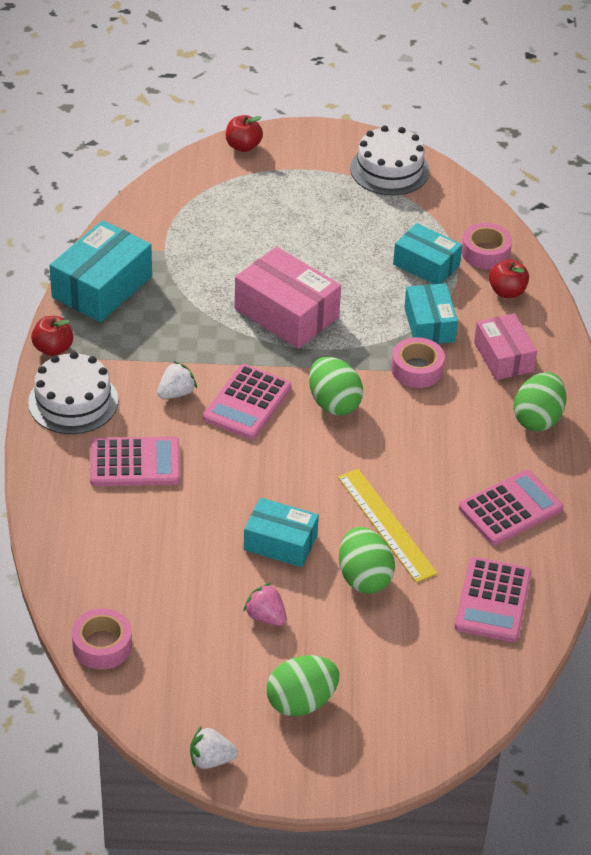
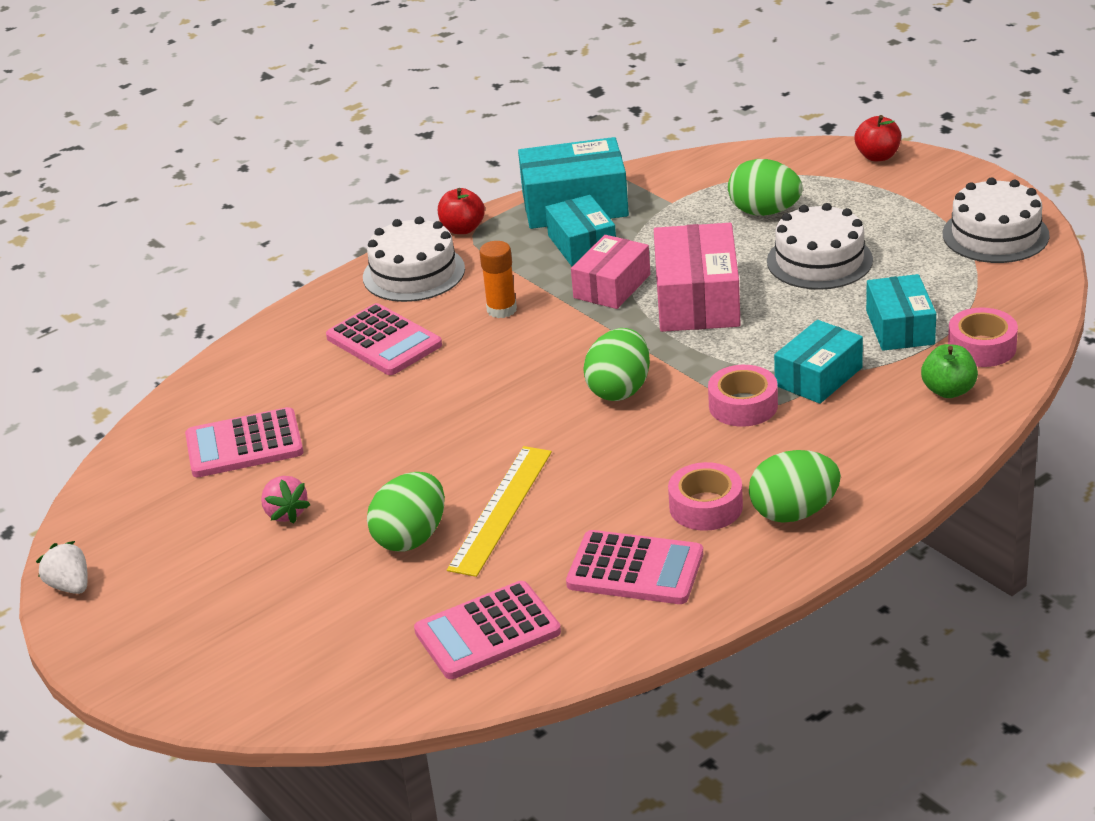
camera: 55 degrees right, 10 degrees down
pink tape [72,608,132,670] -> pink tape moved to [668,462,743,531]
white strawberry [157,361,197,399] -> orange glue stick [479,241,517,318]
pink calculator [203,364,292,439] -> pink calculator moved to [185,407,303,477]
pink strawberry [243,583,287,626] -> pink strawberry turned 150 degrees clockwise [261,476,310,524]
turquoise box [244,498,319,567] -> turquoise box moved to [545,195,616,266]
green egg [267,655,340,717] -> green egg moved to [728,159,803,216]
pink box [474,313,537,380] -> pink box moved to [571,235,650,309]
red apple [489,259,529,298] -> green apple [921,344,978,398]
none -> white cake [767,203,873,290]

